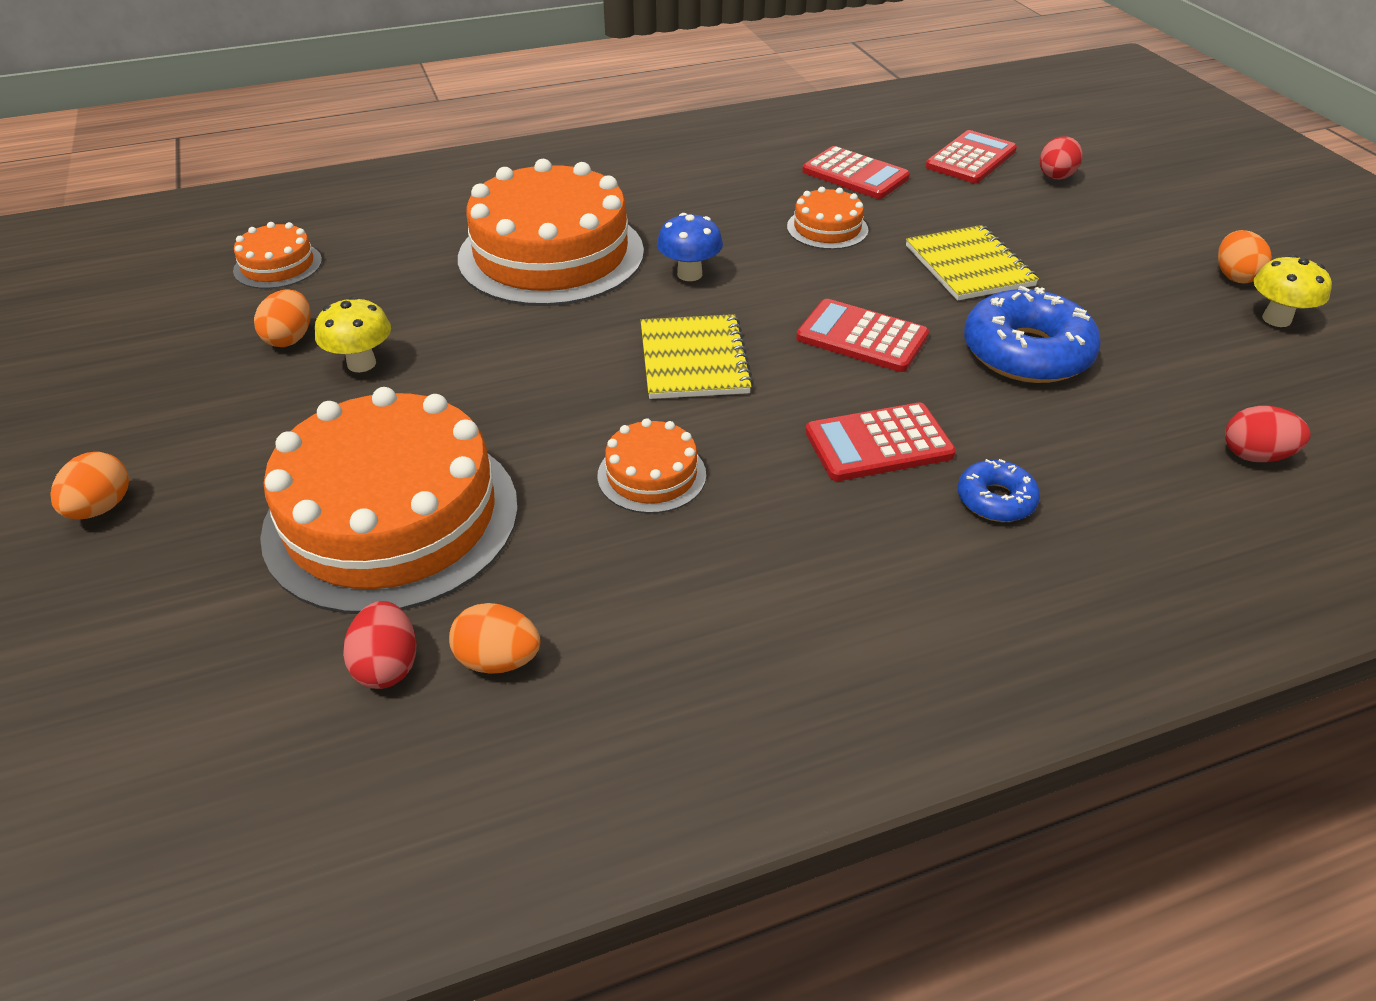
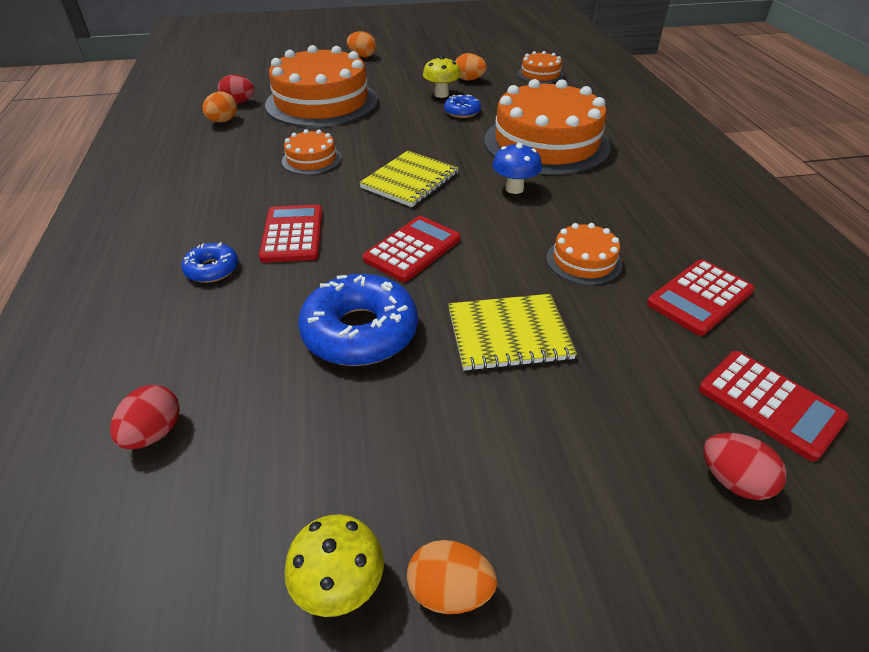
camera: 100 degrees right, 0 degrees up
yellow notebook [641,314,754,399] -> yellow notebook turned 60 degrees counterclockwise [359,150,459,207]
none -> blue donut [444,95,481,118]

